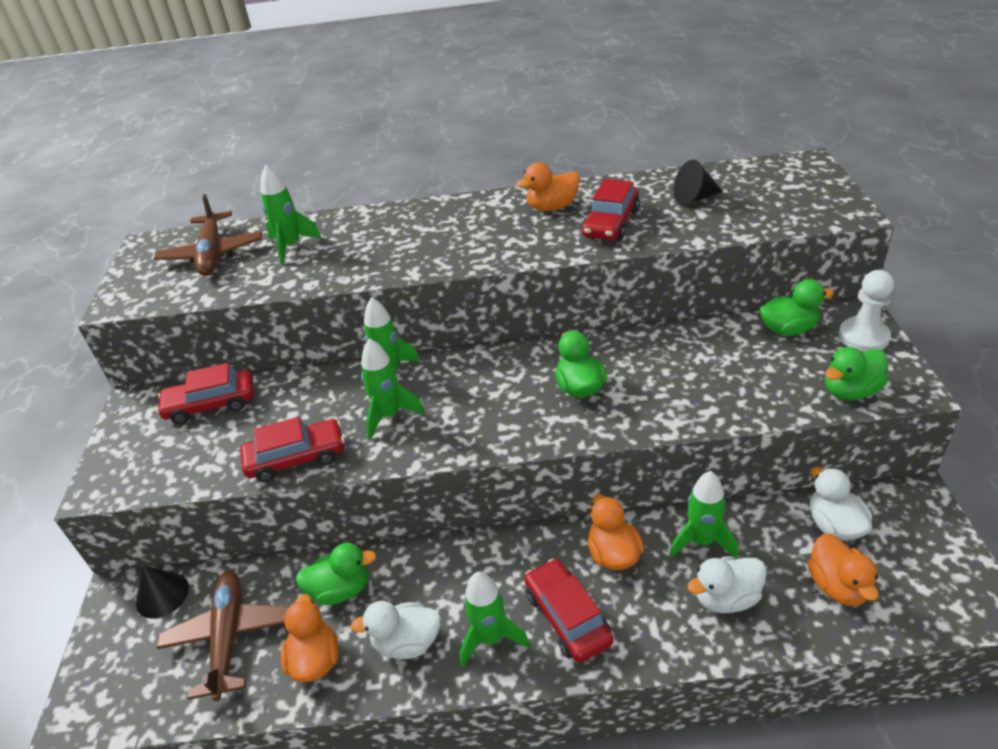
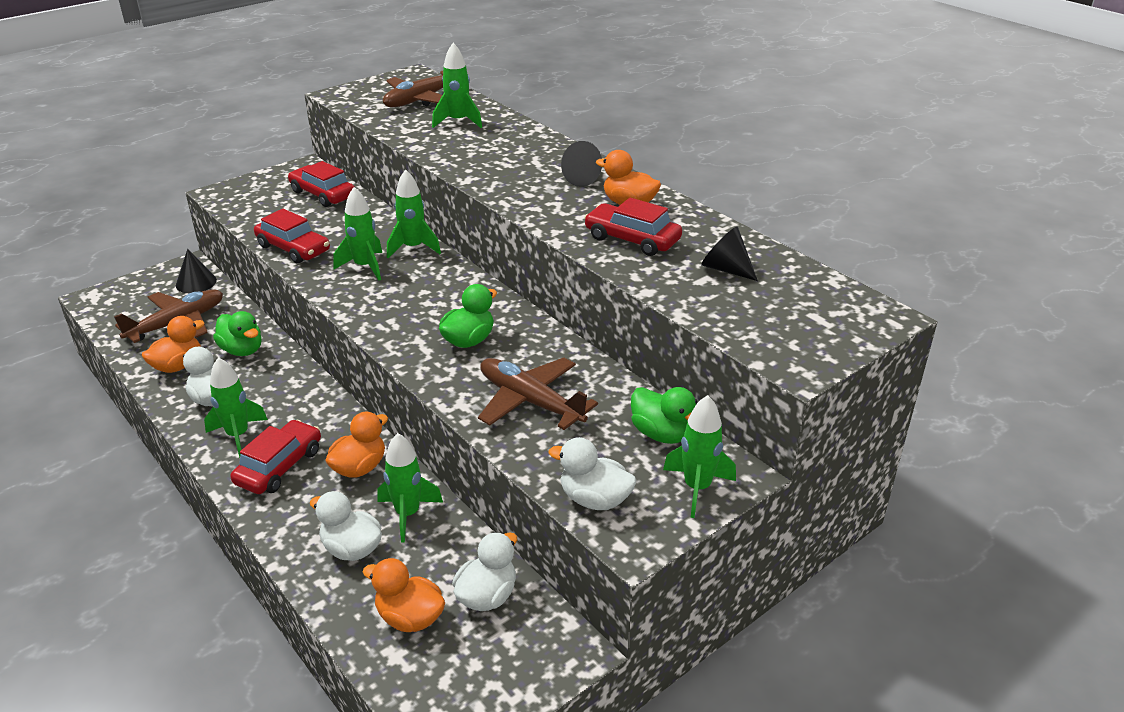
camera: 50 degrees right, 5 degrees down
red car [582,179,639,240] -> red car turned 45 degrees clockwise [584,198,682,256]
orange duck [808,533,879,606] -> orange duck turned 75 degrees clockwise [362,558,445,632]
green duck [825,347,888,400] -> white duck [548,437,636,510]
white pawn [839,270,894,352] -> green rocket [663,395,736,518]
none -> brown plane [478,358,598,430]
none -> black cone [561,141,602,187]

